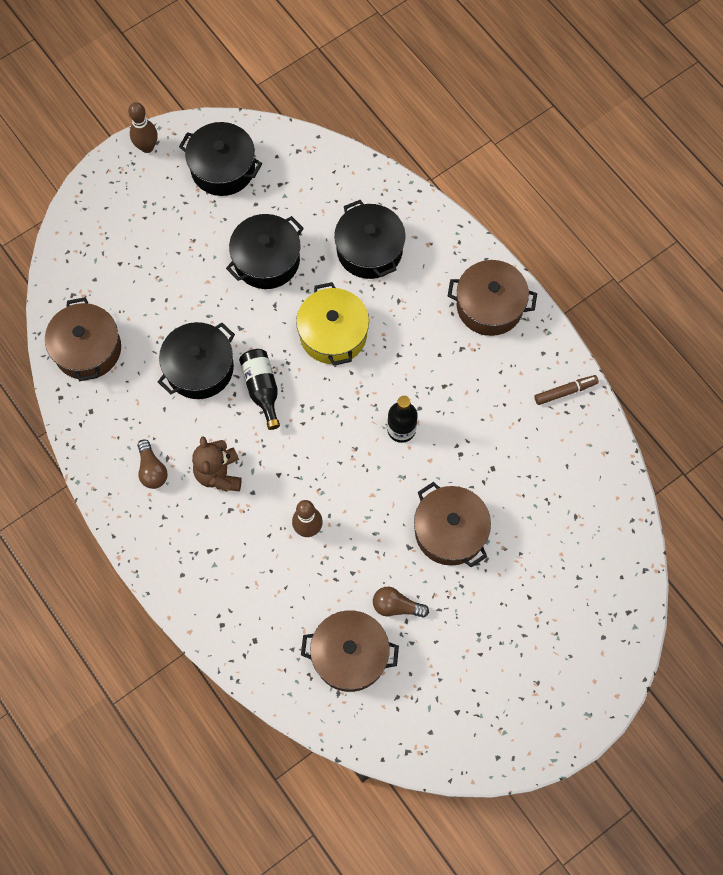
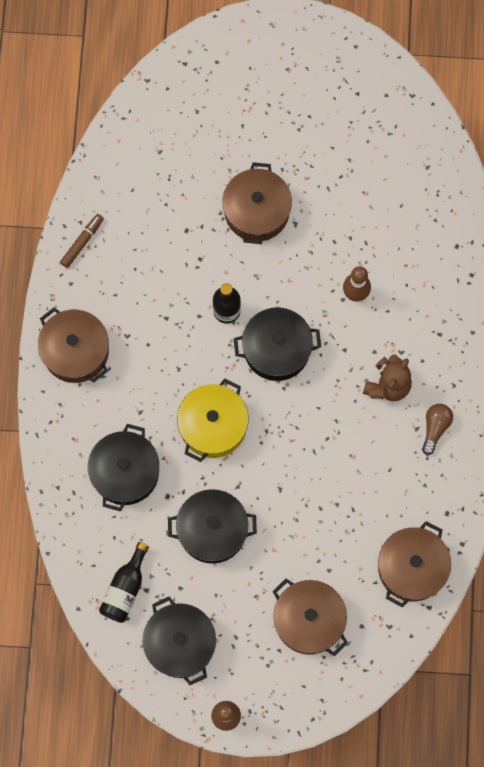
camera: 140 degrees left, 5 degrees up
black pot [158,322,235,399] -> black pot moved to [234,308,321,381]
black bottle [239,349,280,430] -> black bottle moved to [99,542,149,623]
brown pot [301,610,399,692] -> brown pot moved to [272,579,348,656]
brown light bulb [373,587,429,618] -> none
brown marker [534,375,599,405] -> brown marker turned 105 degrees clockwise [60,214,104,268]

